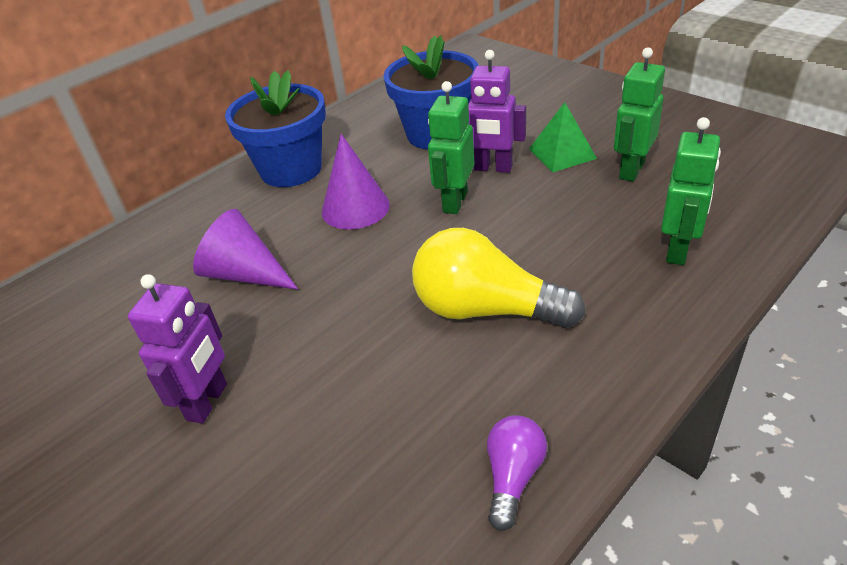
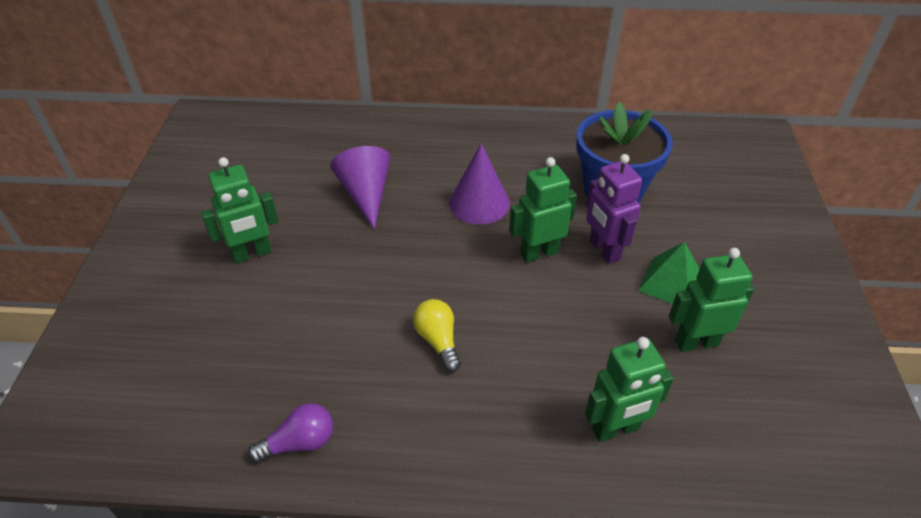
camera: 45 degrees right, 5 degrees up
purple robot [128,274,227,424] -> green robot [201,157,279,263]
blue flower pot [225,70,326,187] -> none
yellow light bulb [412,228,585,328] -> yellow light bulb [413,299,461,372], size x0.53

